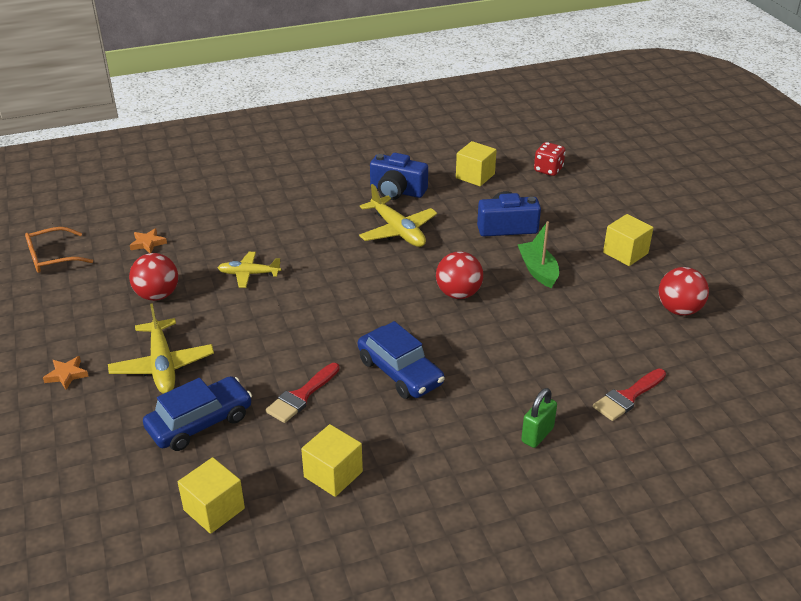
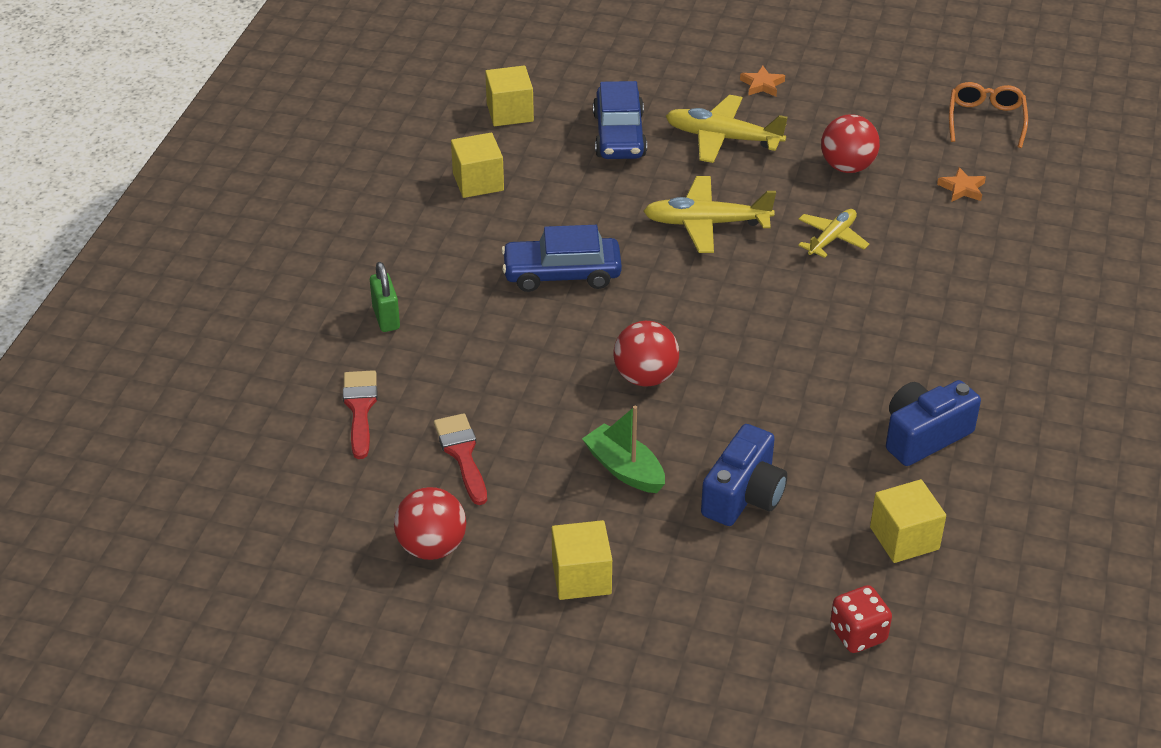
camera: 125 degrees right, 5 degrees up
red brush [265,363,340,423] -> red brush moved to [434,413,487,505]
yellow plane [359,184,437,247] -> yellow plane moved to [643,176,776,253]
green boat [518,221,559,288] -> green boat turned 150 degrees counterclockwise [582,406,665,493]

